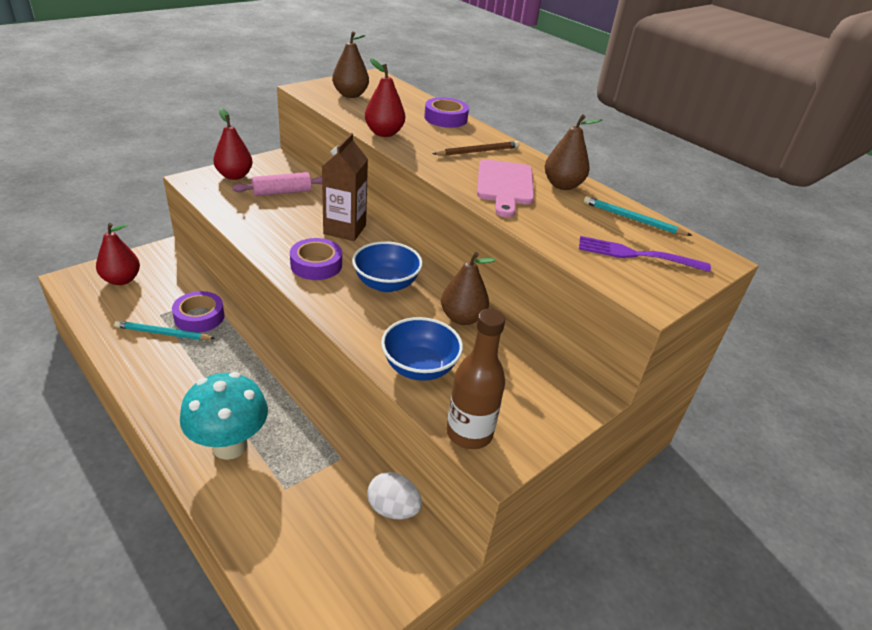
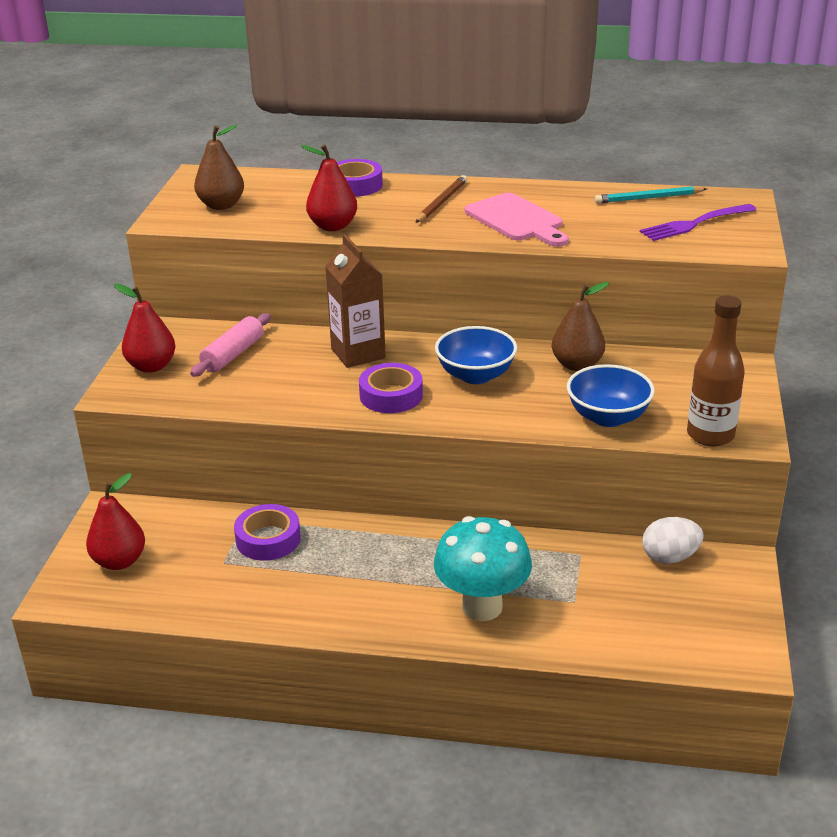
camera: 35 degrees left, 5 degrees down
turquoise pencil [115,321,215,340] -> none
brown pear [545,114,602,190] -> none

